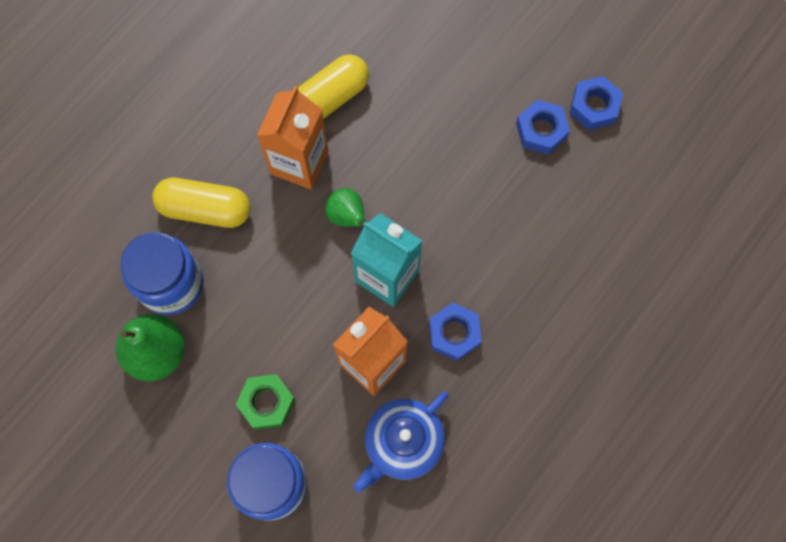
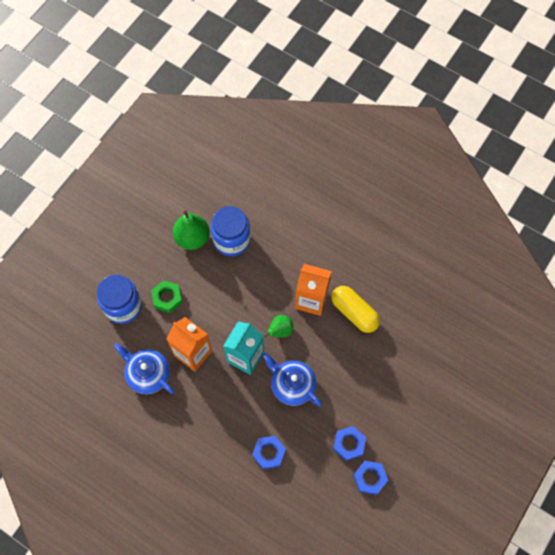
camera: 85 degrees right, 5 degrees down
yellow capsule [152,178,251,228] -> none
blue nut [429,302,482,361] -> blue nut moved to [252,436,286,470]
none -> blue teapot [262,353,322,406]

